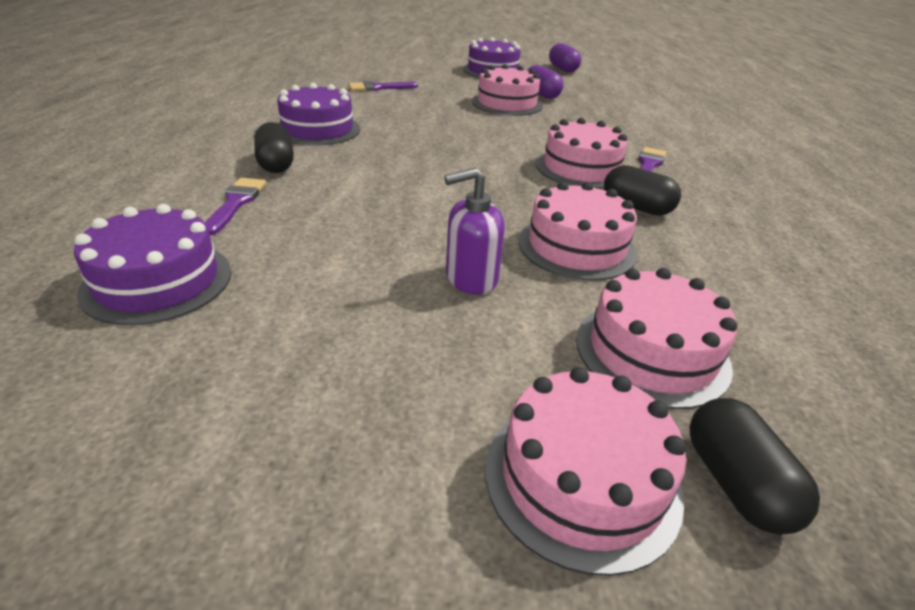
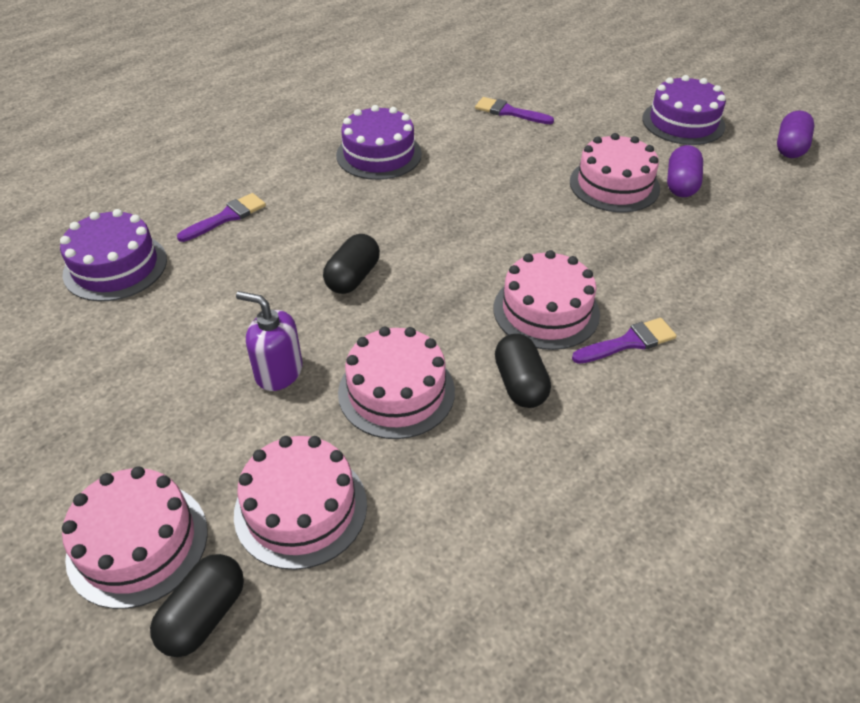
camera: 45 degrees right, 10 degrees up
black capsule [254,122,294,173] -> black capsule moved to [323,234,380,294]

